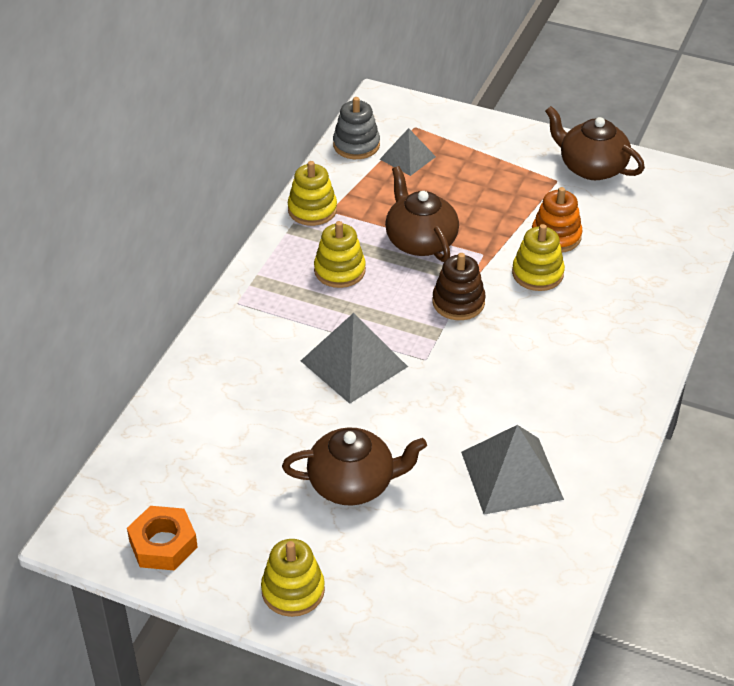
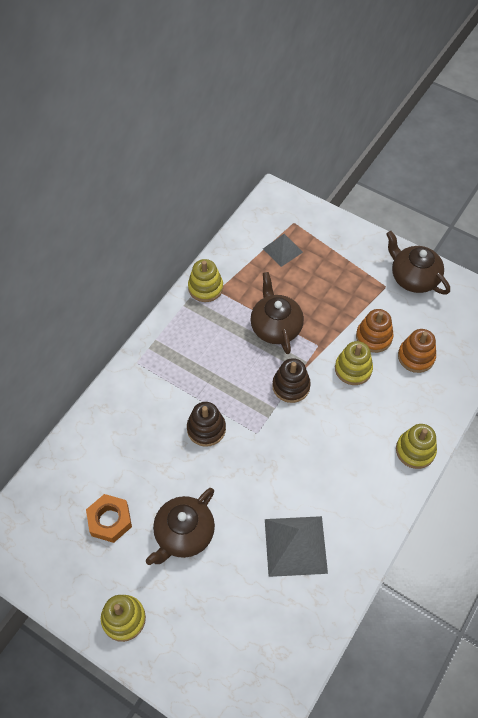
camera: 10 degrees right, 15 degrees up
orange nut [127,506,198,571] -> orange nut moved to [86,494,132,543]
brown teapot [282,427,427,505] -> brown teapot turned 120 degrees clockwise [146,488,215,565]
grey pyramid [301,313,408,404] -> brown stacking toy [187,402,226,447]
yellow stacking toy [314,221,366,288] -> yellow stacking toy moved to [396,424,437,469]
grey stacking toy [333,97,380,159] -> none
none -> orange stacking toy [398,329,436,373]

